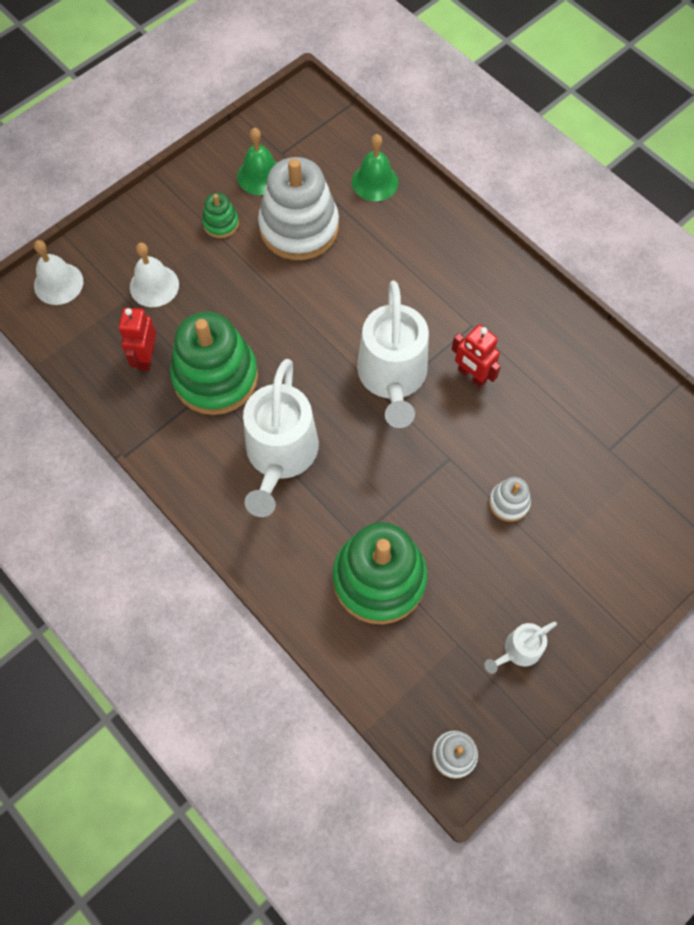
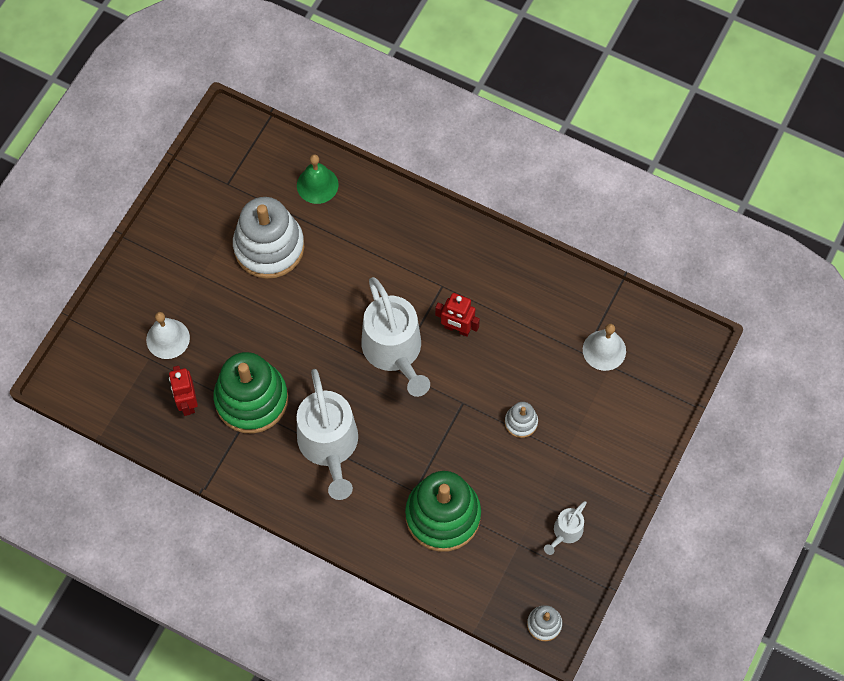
camera: 20 degrees left, 0 degrees up
white bell [34,240,83,305] -> white bell moved to [583,324,626,371]
green stacking toy [202,193,239,238] -> none
green bell [237,128,277,195] -> none

